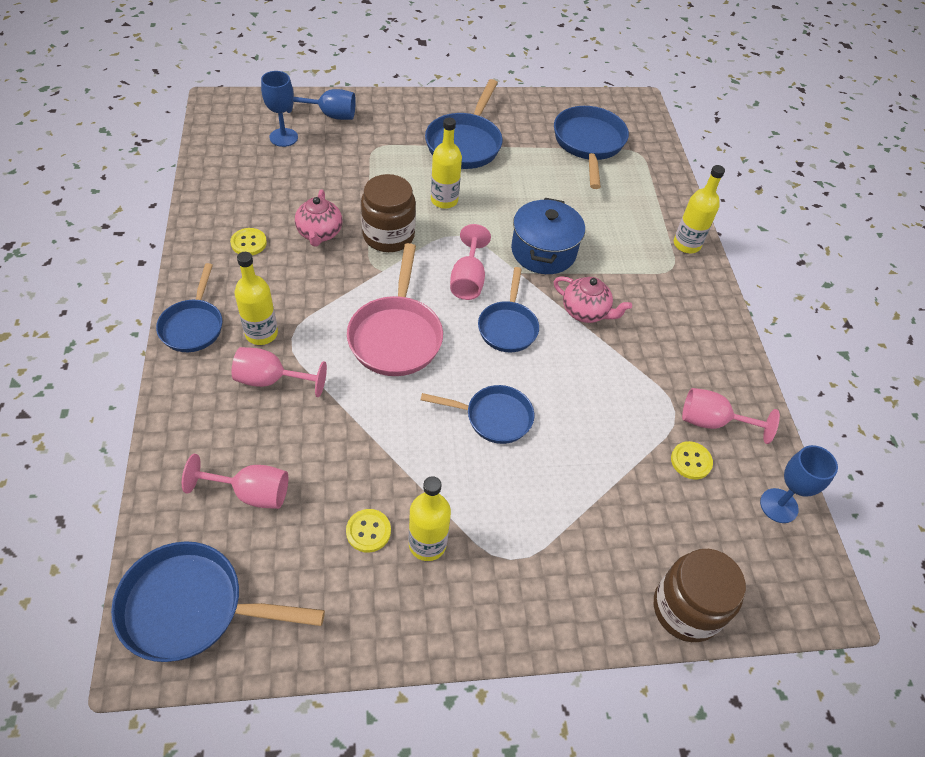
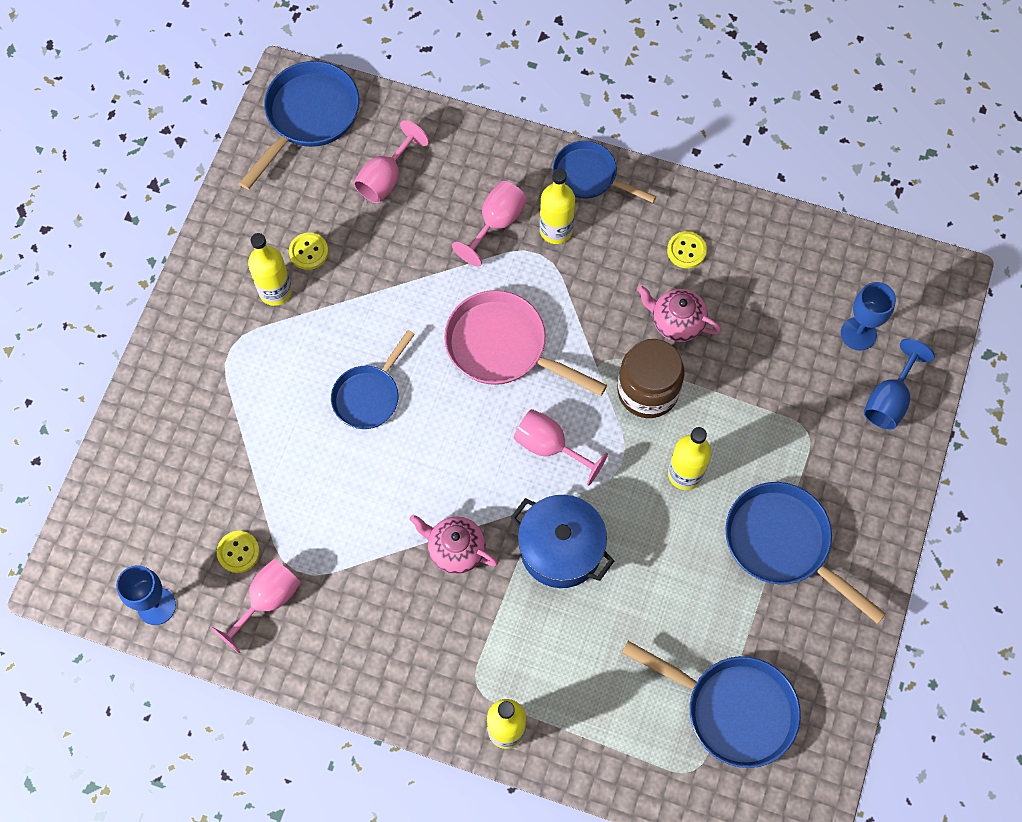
camera: 120 degrees right, 15 degrees up
blue pan [478,267,539,353] -> none
pink teapot [553,276,632,323] -> pink teapot turned 60 degrees clockwise [409,515,498,574]
brown jar [654,549,746,642] -> none

